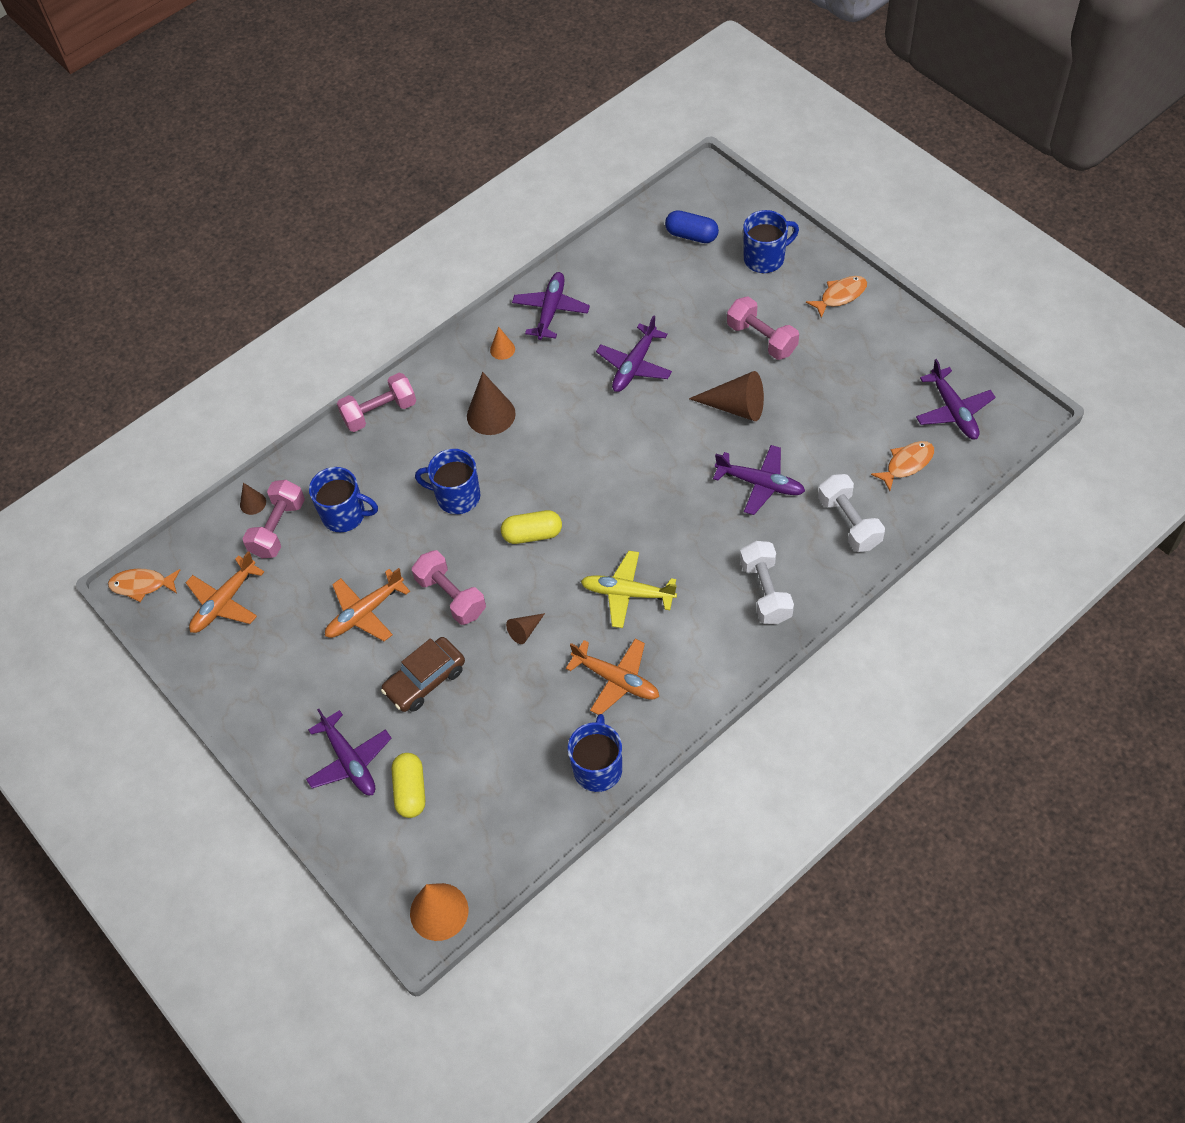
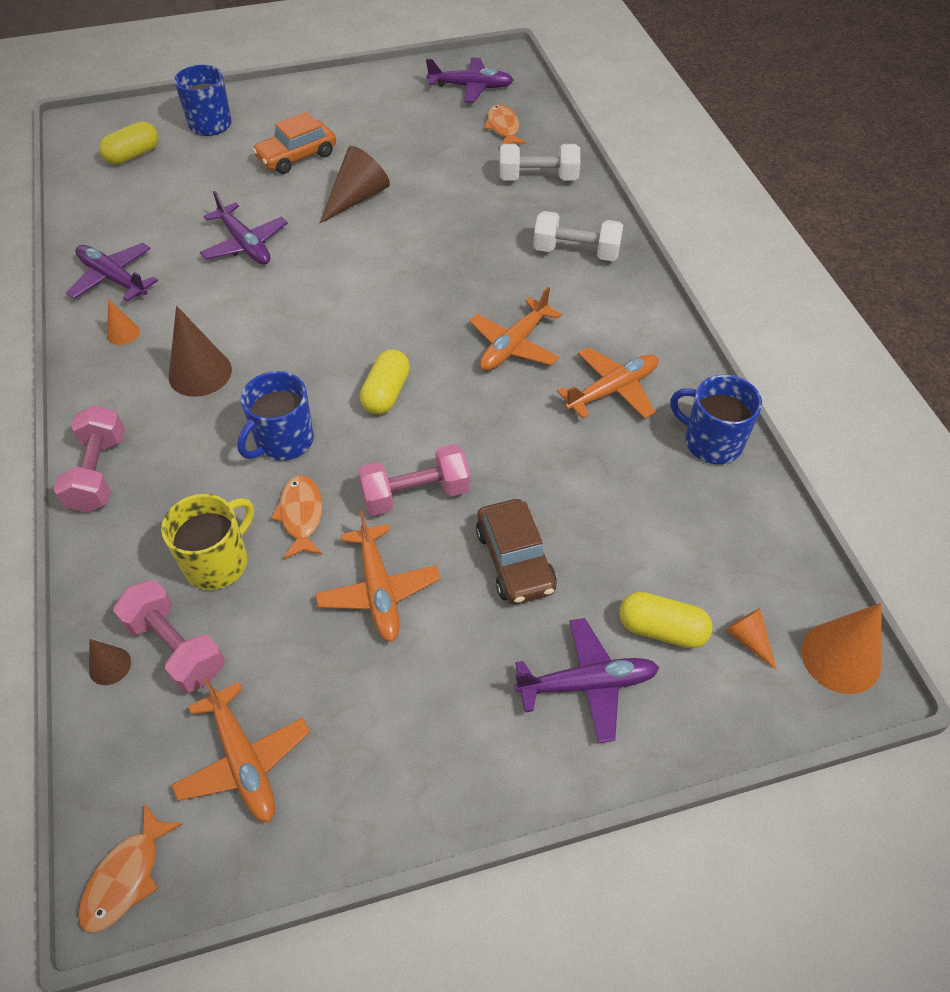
camera: 70 degrees left, 5 degrees down
blue mug [309,467,378,532] -> yellow mug [161,494,254,590]
brown cone [506,613,545,644] -> none
yellow plane [581,551,677,628] -> orange plane [469,287,562,371]
blue capsule [665,210,719,243] -> yellow capsule [99,121,159,165]
purple plane [713,445,805,515] -> none
pink dumbbell [727,296,799,360] -> orange car [252,112,336,174]
orange fish [806,276,867,318] -> orange fish moved to [271,475,323,559]
none -> orange cone [725,608,777,670]

